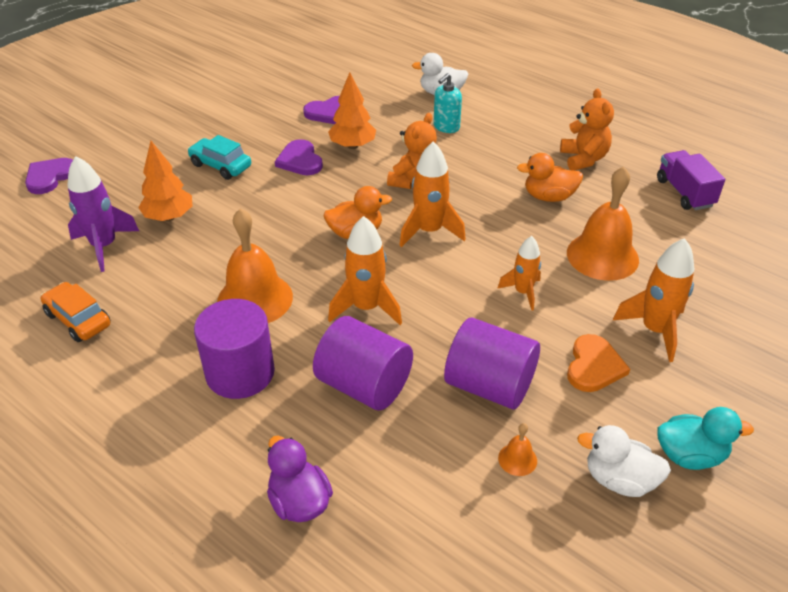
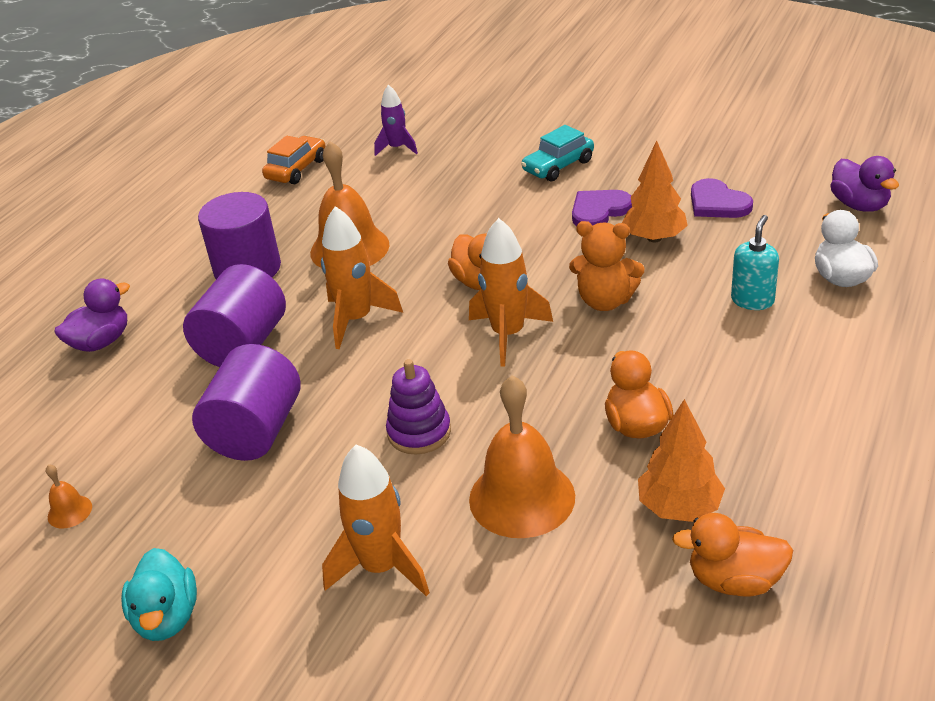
camera: 80 degrees right, 5 degrees down
purple heart [25,158,73,194] -> none
purple rocket [67,156,139,272] -> purple rocket [374,85,418,156], size x0.64
orange tree [138,141,193,221] -> orange tree moved to [638,399,725,522]
turquoise car [187,135,251,180] -> turquoise car turned 150 degrees counterclockwise [521,125,594,181]
turquoise soap dispenser [434,73,462,133] -> turquoise soap dispenser turned 90 degrees clockwise [731,215,779,310]
orange rocket [497,236,541,311] -> purple stacking toy [386,359,451,455]
orange bell [498,423,537,476] -> orange bell moved to [46,464,92,529]
orange teddy bear [560,88,614,171] -> none
orange heart [567,334,630,392] -> none
white duck [577,425,671,497] -> none
purple truck [657,150,725,210] -> orange duck [672,513,793,597]
none -> purple duck [830,156,899,212]

